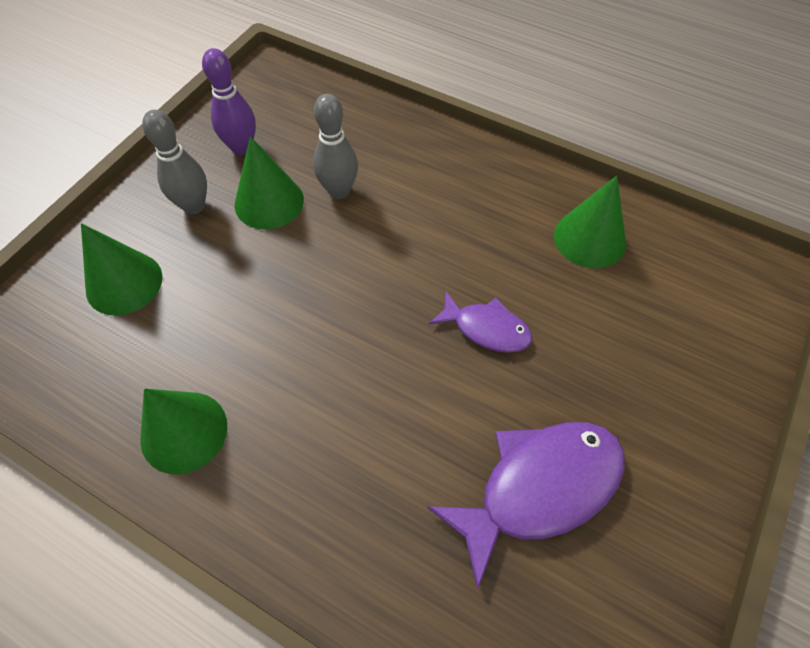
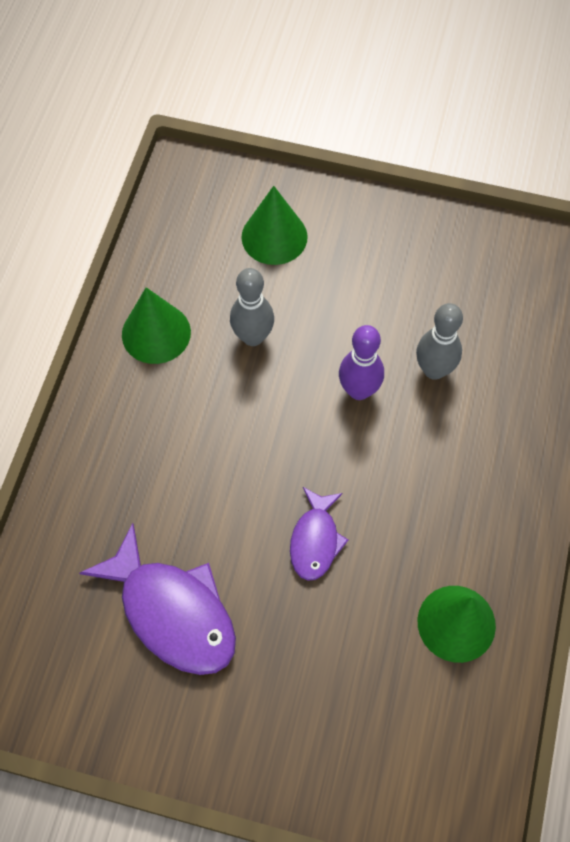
camera: 75 degrees right, 5 degrees up
grey bowling pin [142,110,207,214] -> grey bowling pin moved to [230,268,274,346]
purple bowling pin [202,48,256,155] -> purple bowling pin moved to [339,325,384,400]
green cone [235,136,304,230] -> none

